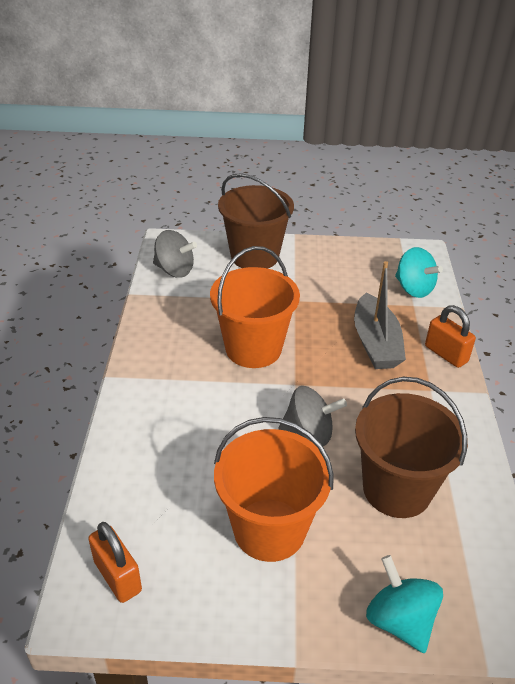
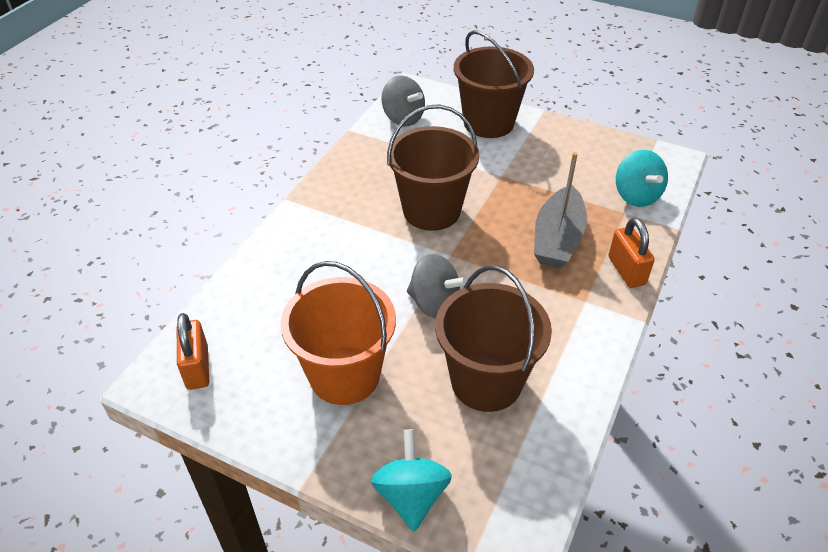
camera: 25 degrees right, 5 degrees up
orange bucket [210,246,300,368] -> brown bucket [387,104,479,231]

